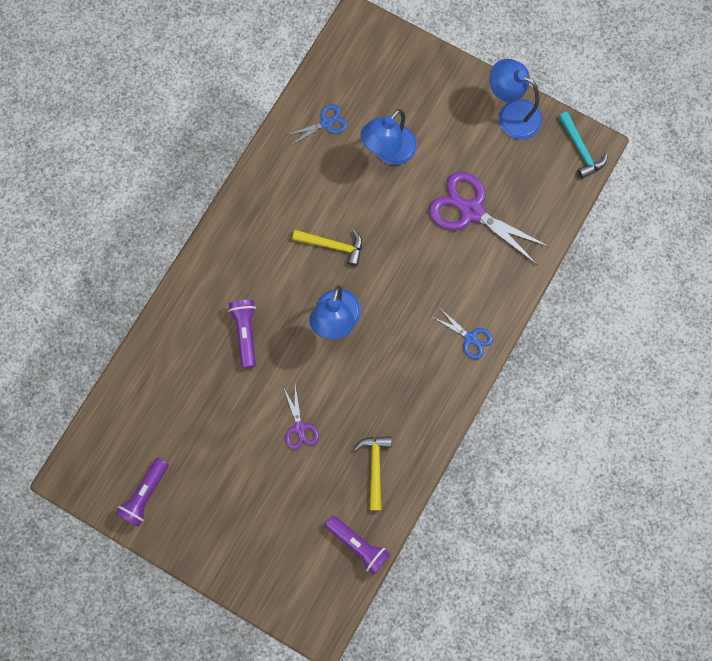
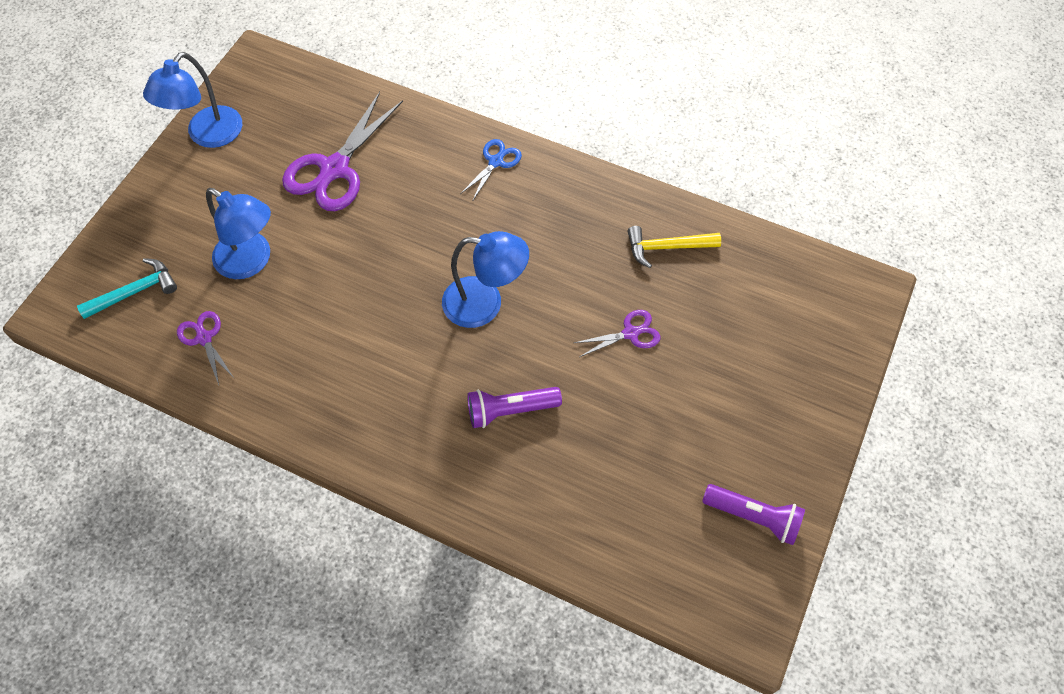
camera: 95 degrees left, 15 degrees down
blue scissors [287,104,347,145] -> purple scissors [177,311,234,385]
yellow hammer [292,229,362,266] -> none
purple flashlight [325,516,390,575] -> none
turquoise hammer [559,112,608,179] -> turquoise hammer moved to [77,258,177,319]

